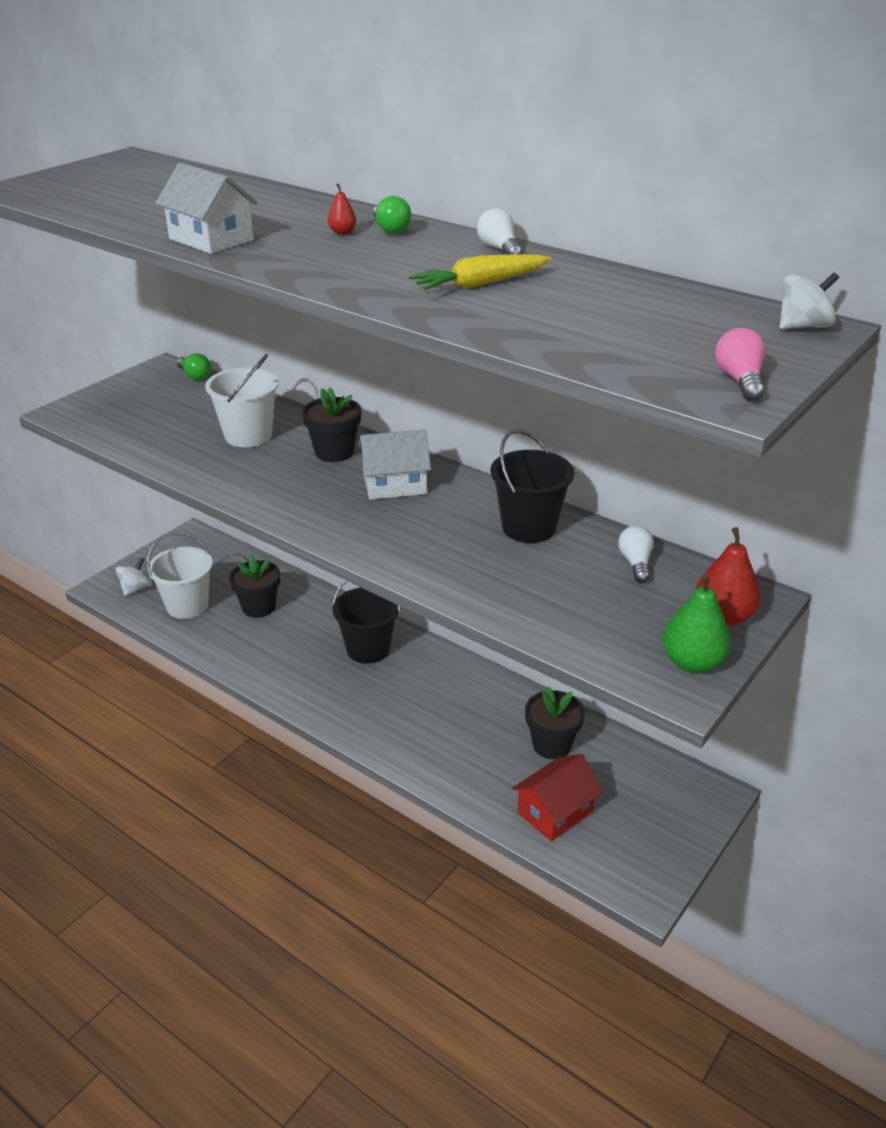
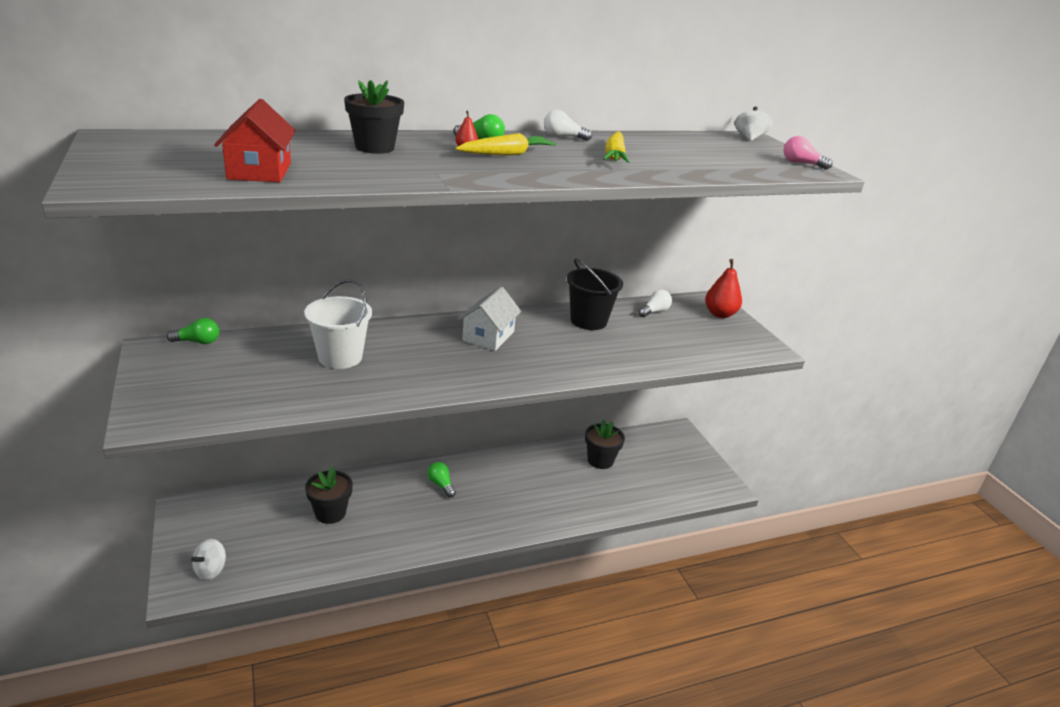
camera: 60 degrees left, 5 degrees down
white spinning top [116,557,153,596] -> white spinning top turned 120 degrees counterclockwise [191,539,226,580]
white bucket [147,532,213,619] -> none
white house [155,163,258,254] -> none
black flower pot [302,388,361,462] -> black flower pot moved to [344,80,404,154]
black bucket [332,580,400,664] -> green light bulb [427,462,456,498]
red house [512,754,603,841] -> red house moved to [214,99,296,182]
white light bulb [618,525,654,583] -> white light bulb turned 105 degrees clockwise [638,290,672,317]
green pear [662,574,731,673] -> none
none -> yellow carrot [456,133,557,156]

